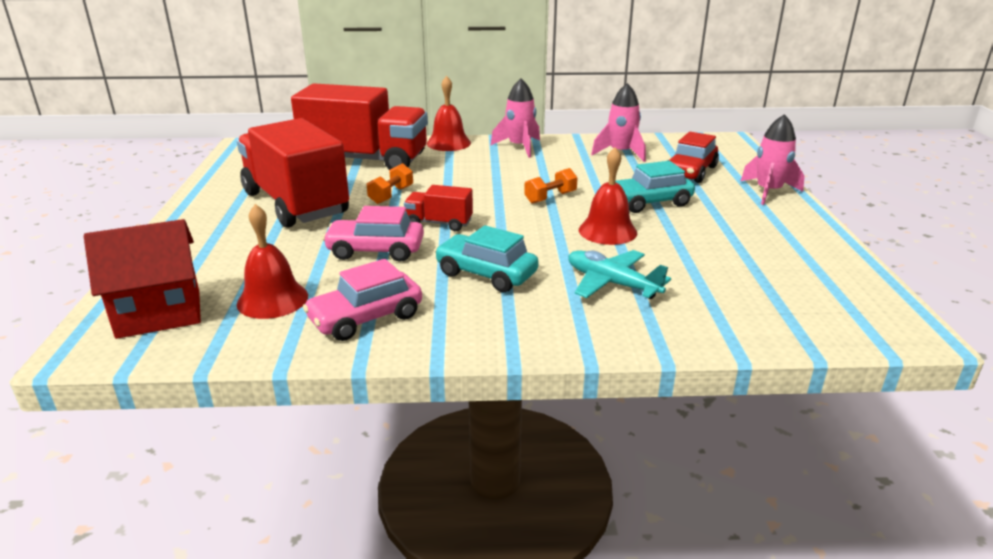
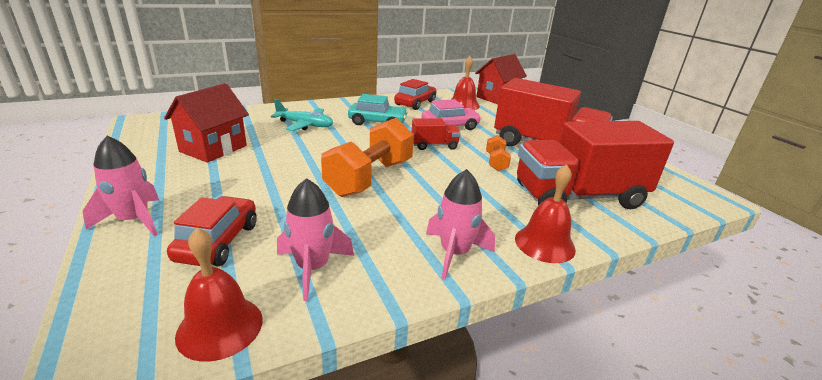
camera: 155 degrees right, 0 degrees up
pink car [303,259,422,341] -> red car [394,79,436,110]
orange dumbbell [524,168,578,204] -> orange dumbbell [321,118,414,197], size x2.10
red bell [579,147,637,245] -> red bell moved to [175,228,262,362]
turquoise car [616,161,695,213] -> none
none -> red house [164,83,249,163]

